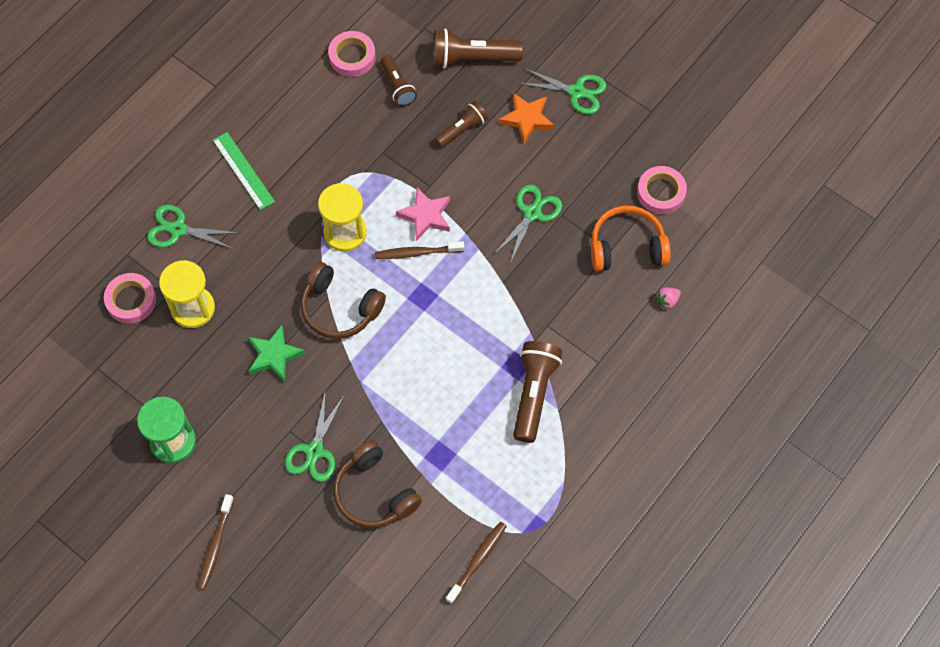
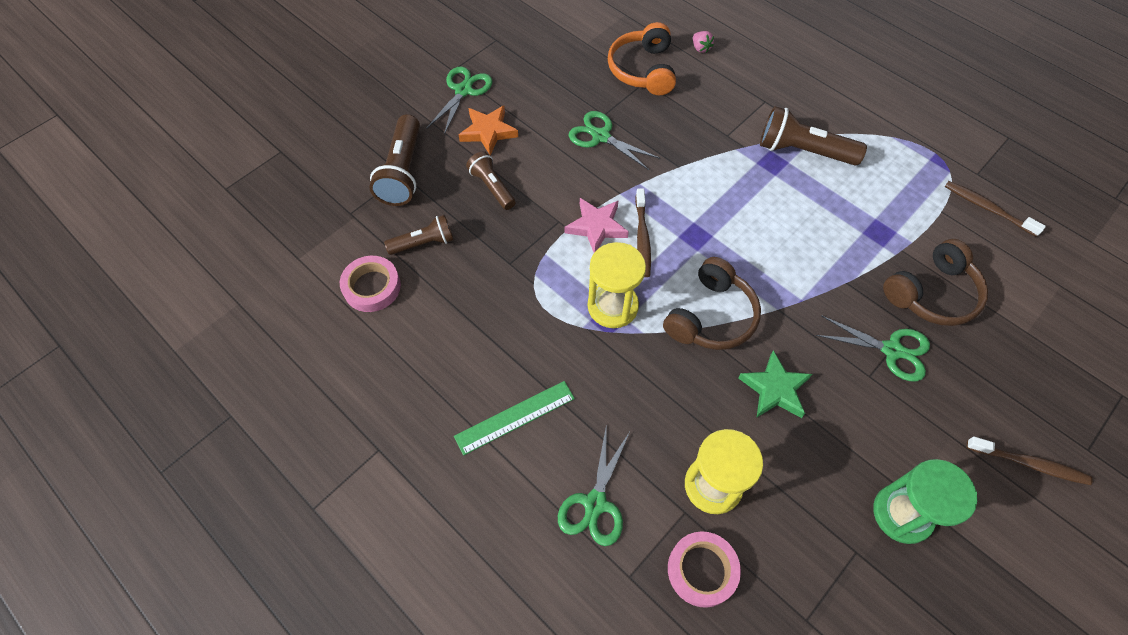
camera: 85 degrees left, 5 degrees down
pink tape [637,166,687,214] -> none

